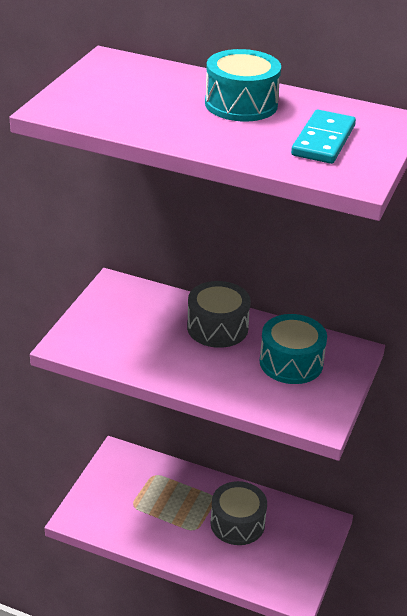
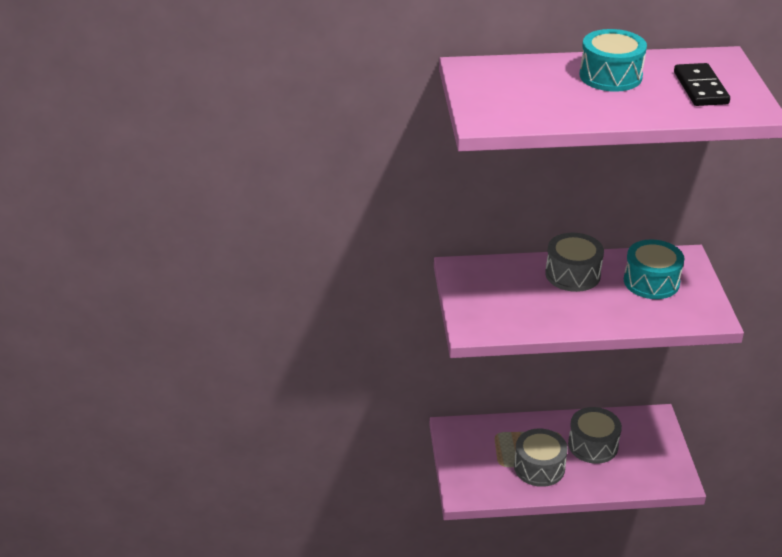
camera: 25 degrees left, 0 degrees up
turquoise domino [291,110,356,164] -> black domino [674,63,730,106]
none -> grey drum [514,428,568,487]

